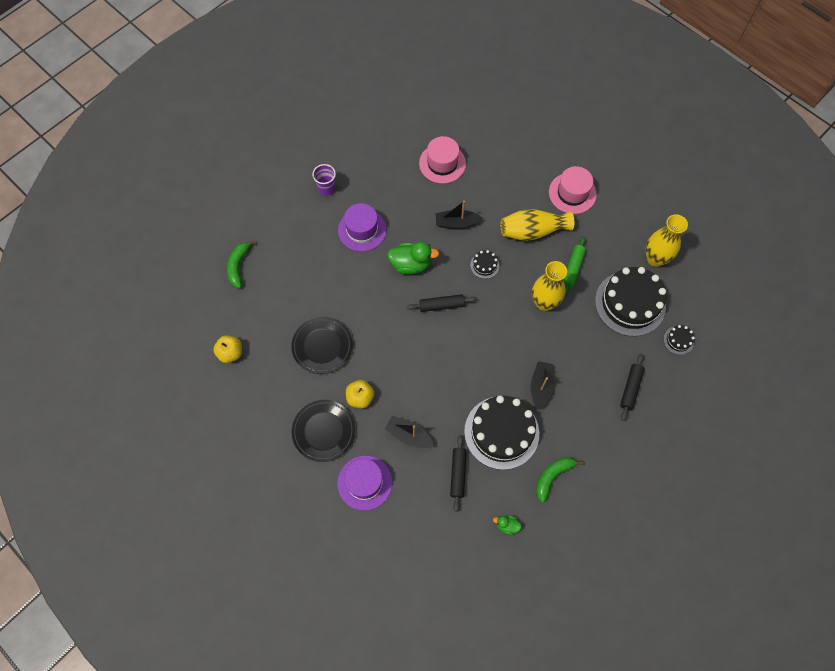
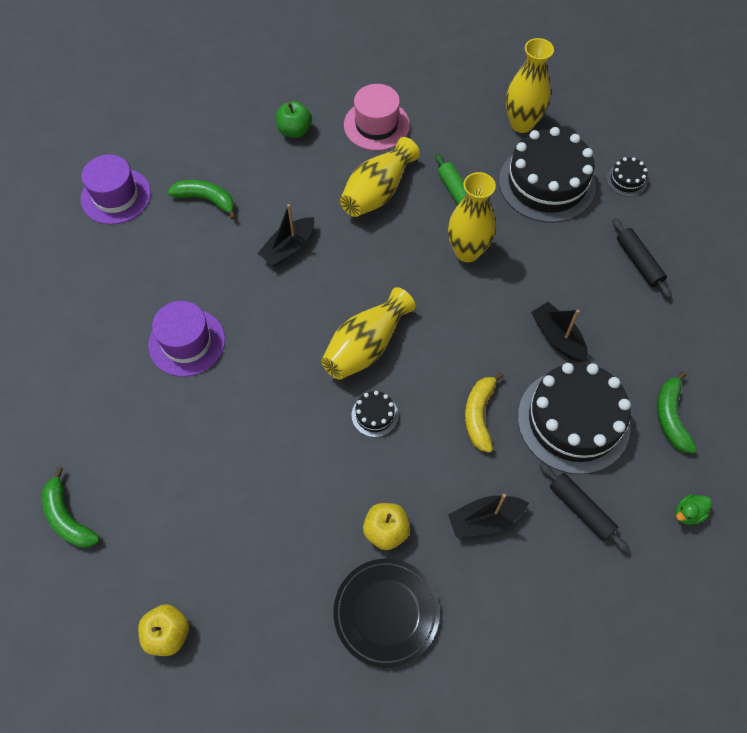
camera: 45 degrees left, 5 degrees down
black plate [291,317,353,374] -> none
purple cup [312,164,336,196] -> none
purple hat [337,455,392,511] -> purple hat moved to [80,155,151,225]
green duck [387,241,439,275] -> none
black rolling pin [407,294,477,312] -> yellow vase [321,287,416,380]
pink hat [419,136,466,184] -> green banana [167,180,236,220]
black cake [470,250,499,279] -> black cake moved to [352,391,398,437]
none -> green apple [276,101,312,138]
none -> yellow banana [465,372,504,453]

